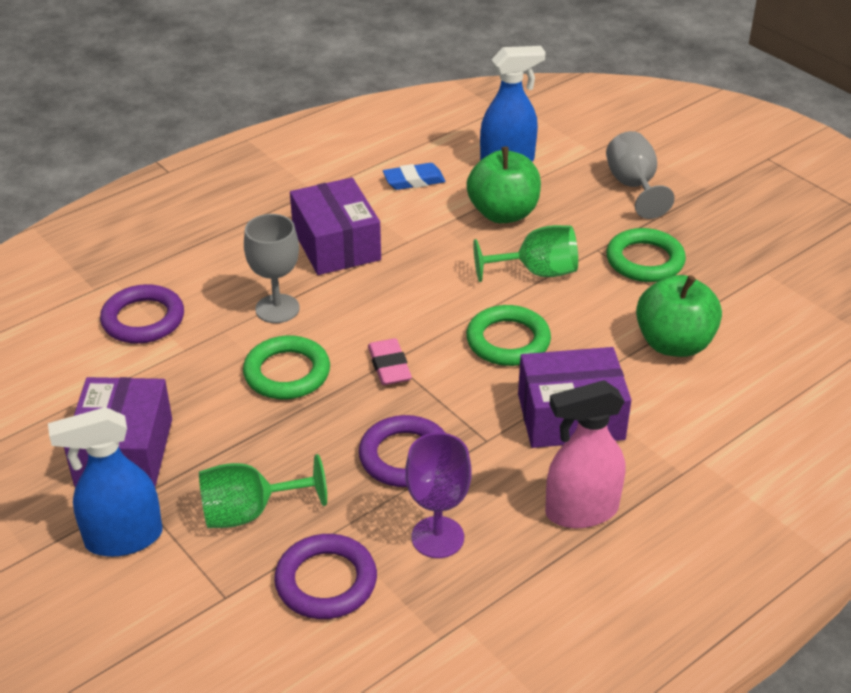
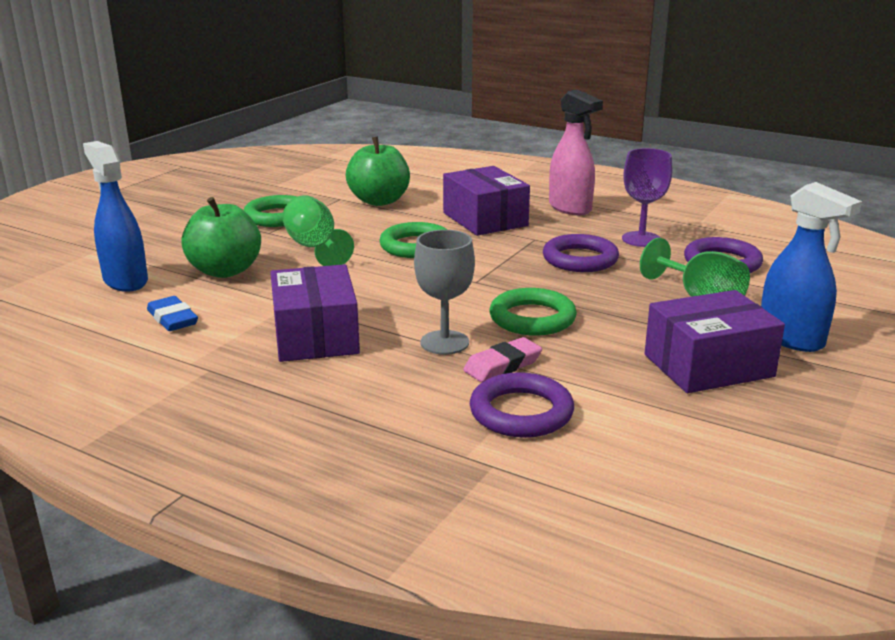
camera: 110 degrees left, 15 degrees down
purple box [290,177,381,275] -> purple box turned 60 degrees counterclockwise [270,264,360,362]
pink eraser [368,338,412,385] -> pink eraser moved to [463,337,542,382]
grey goblet [606,131,675,219] -> none

